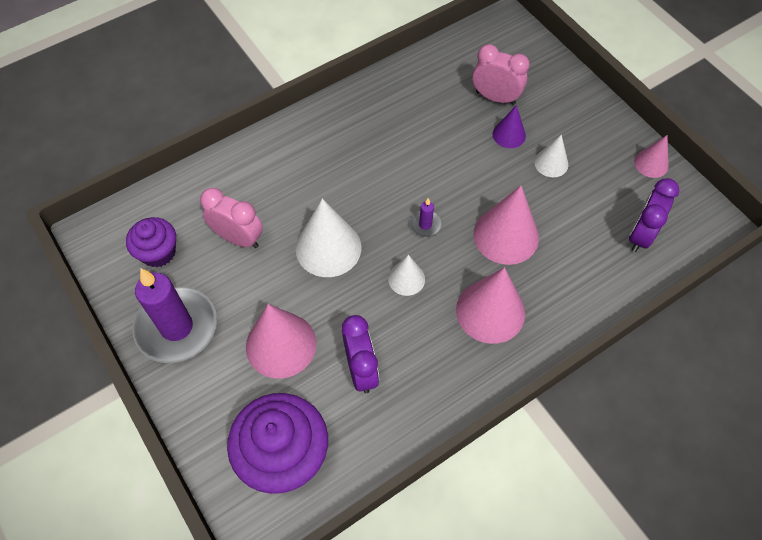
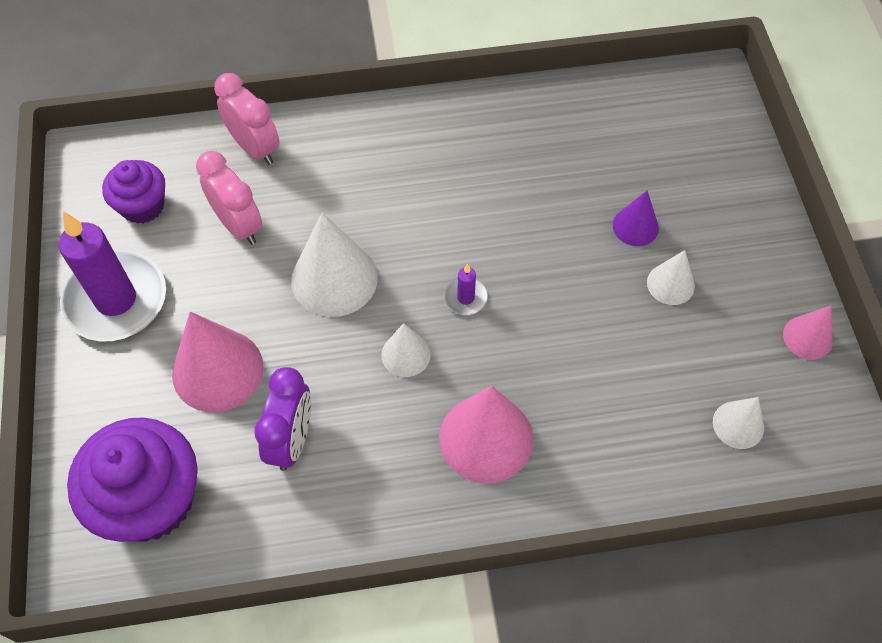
camera: 25 degrees right, 0 degrees up
pink clock [472,44,530,105] -> pink clock moved to [214,73,280,165]
pink cone [473,186,539,265] -> none
purple clock [629,178,679,252] -> white cone [713,397,764,449]

